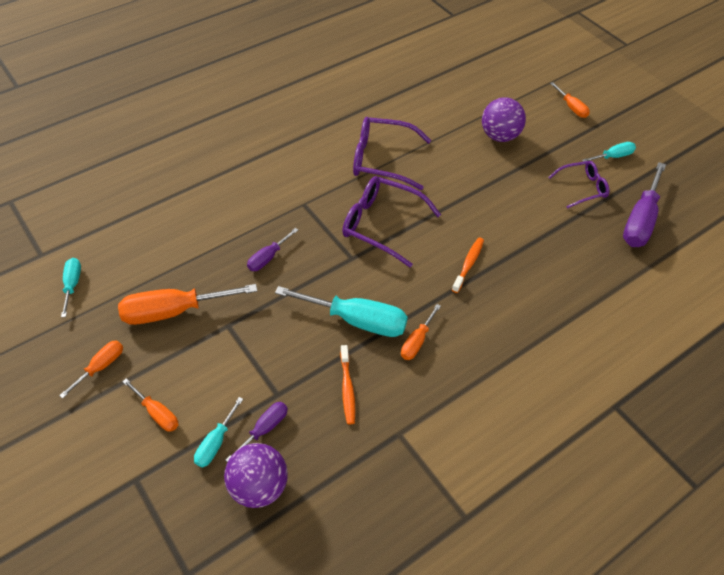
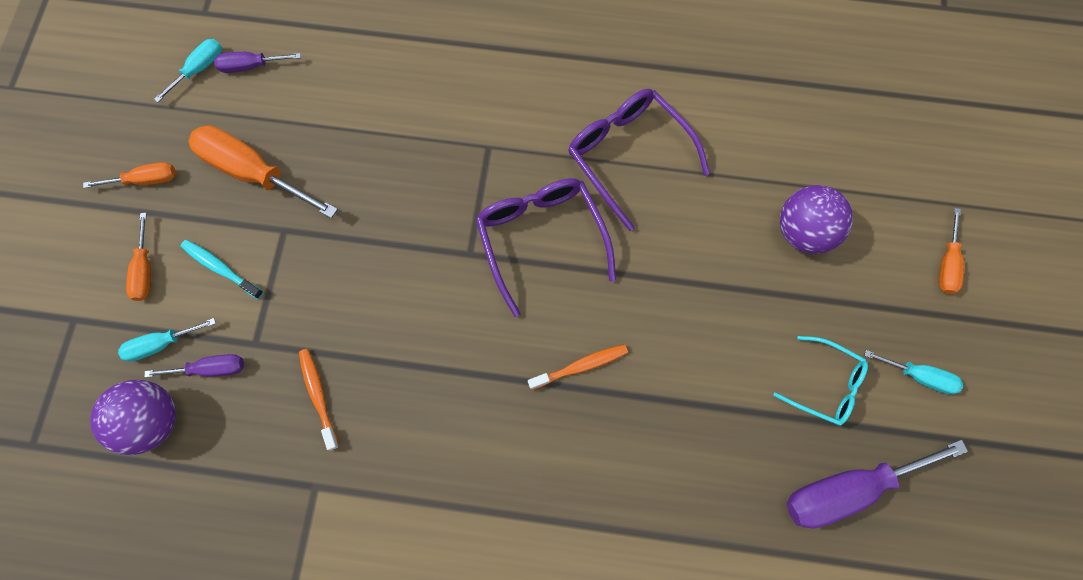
camera: 45 degrees right, 20 degrees up
purple screwdriver [247,228,298,271] -> purple screwdriver moved to [214,52,301,73]
turquoise screwdriver [275,286,408,337] -> none
orange toothbrush [340,345,355,424] -> orange toothbrush turned 120 degrees clockwise [299,349,339,451]
orange screwdriver [401,304,441,360] -> none
purple glasses [548,161,609,209] -> turquoise glasses [774,336,868,426]
none -> turquoise toothbrush [180,240,264,299]

